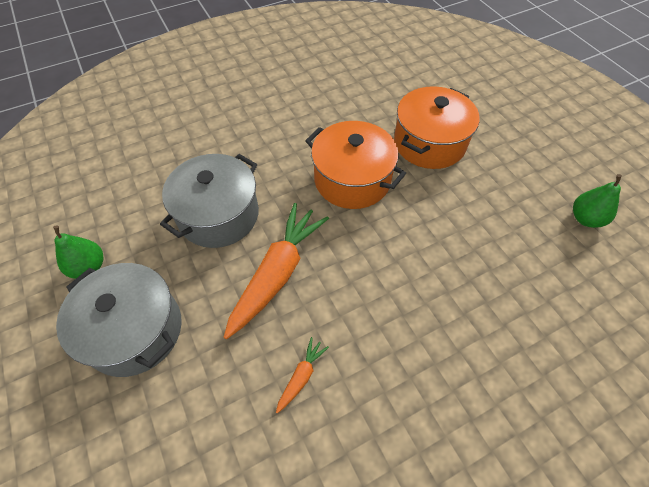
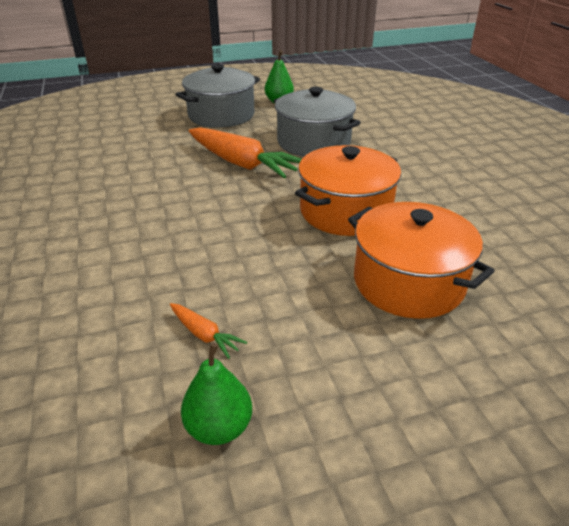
camera: 100 degrees right, 20 degrees down
orange carrot [276,337,329,413] -> orange carrot moved to [170,303,247,359]

